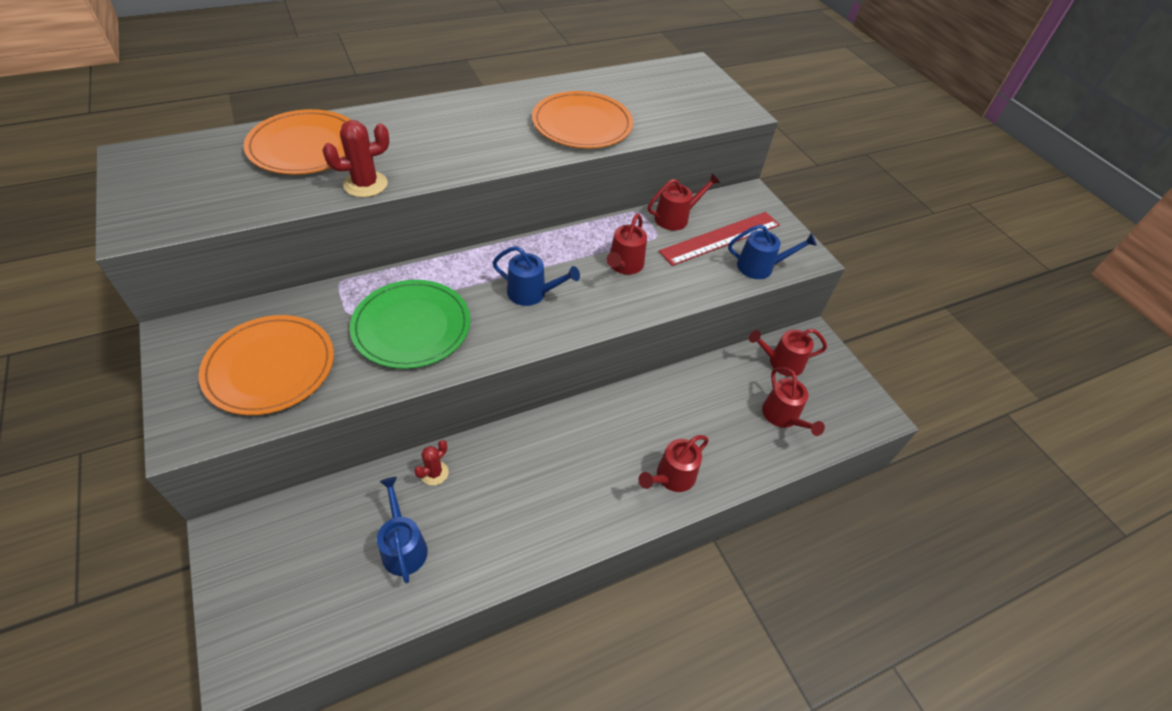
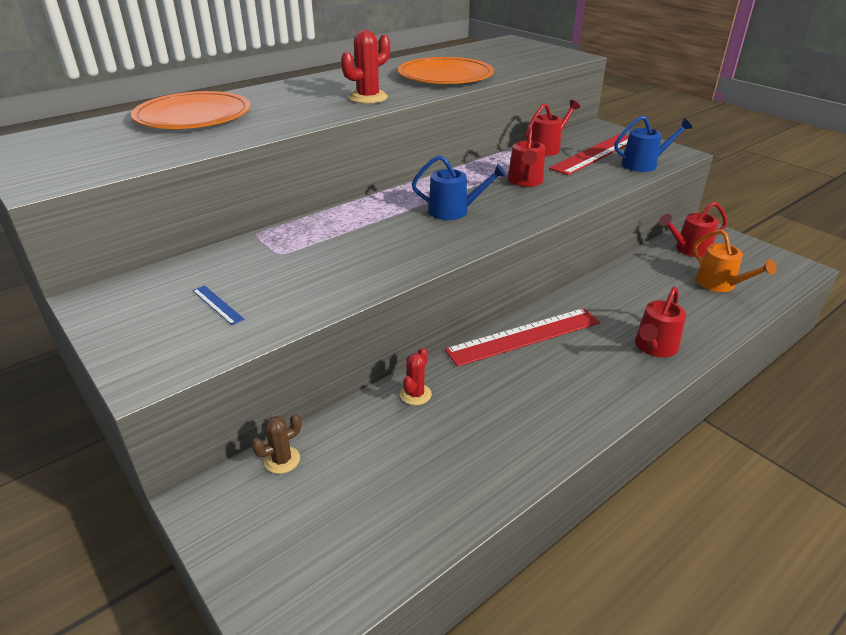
camera: 10 degrees left, 15 degrees down
orange plate [199,315,334,415] -> blue ruler [193,285,244,325]
red cactus [322,120,389,197] -> red cactus moved to [341,30,390,104]
green plate [350,280,471,369] -> none
blue watering can [377,477,428,583] -> none
red watering can [762,367,825,436] -> orange watering can [693,230,777,292]
none -> brown cactus [251,414,302,474]
none -> red ruler [444,308,600,367]

